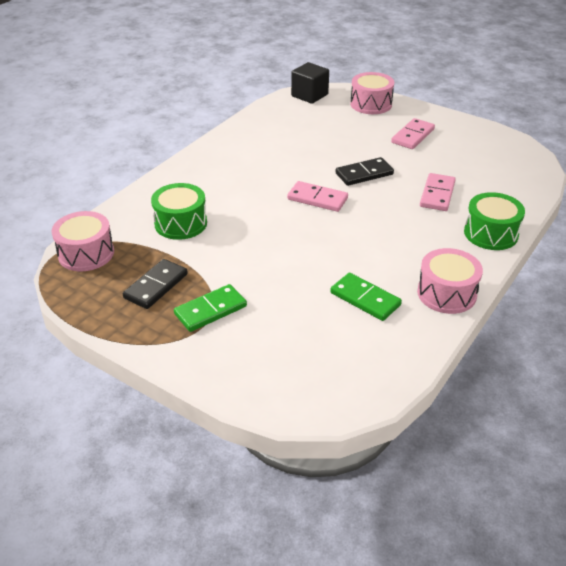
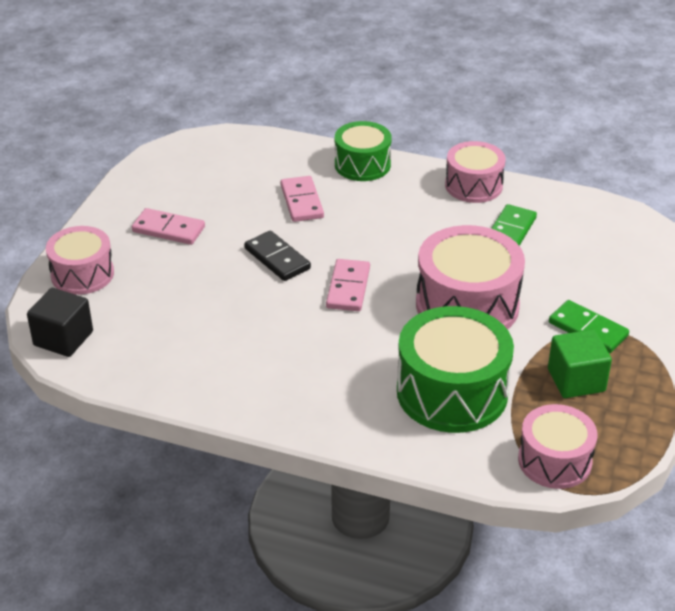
camera: 105 degrees left, 0 degrees up
black domino [123,259,188,309] -> green cube [548,329,612,398]
green drum [151,183,207,240] -> green drum [397,306,514,433], size x1.60
pink domino [420,173,456,211] -> pink domino turned 75 degrees clockwise [281,176,324,222]
none -> pink drum [416,225,525,330]

